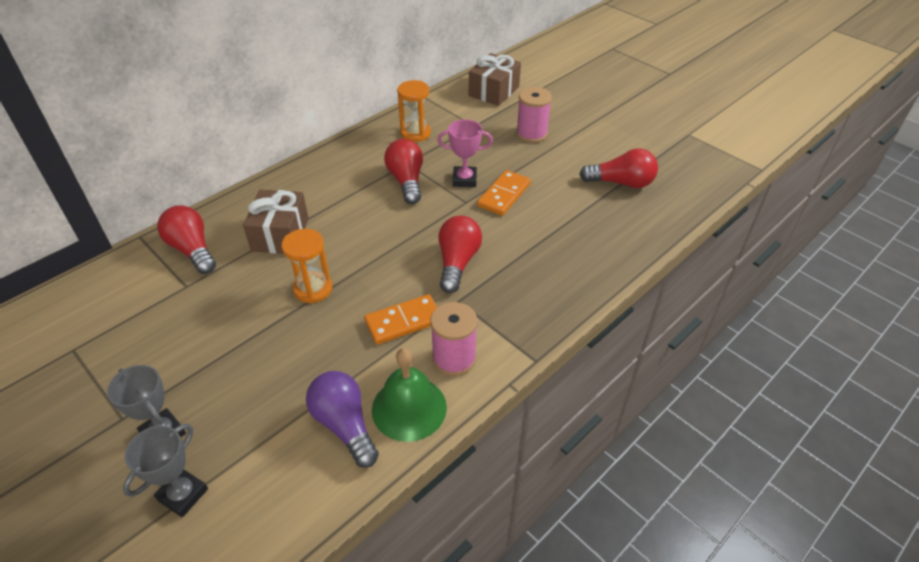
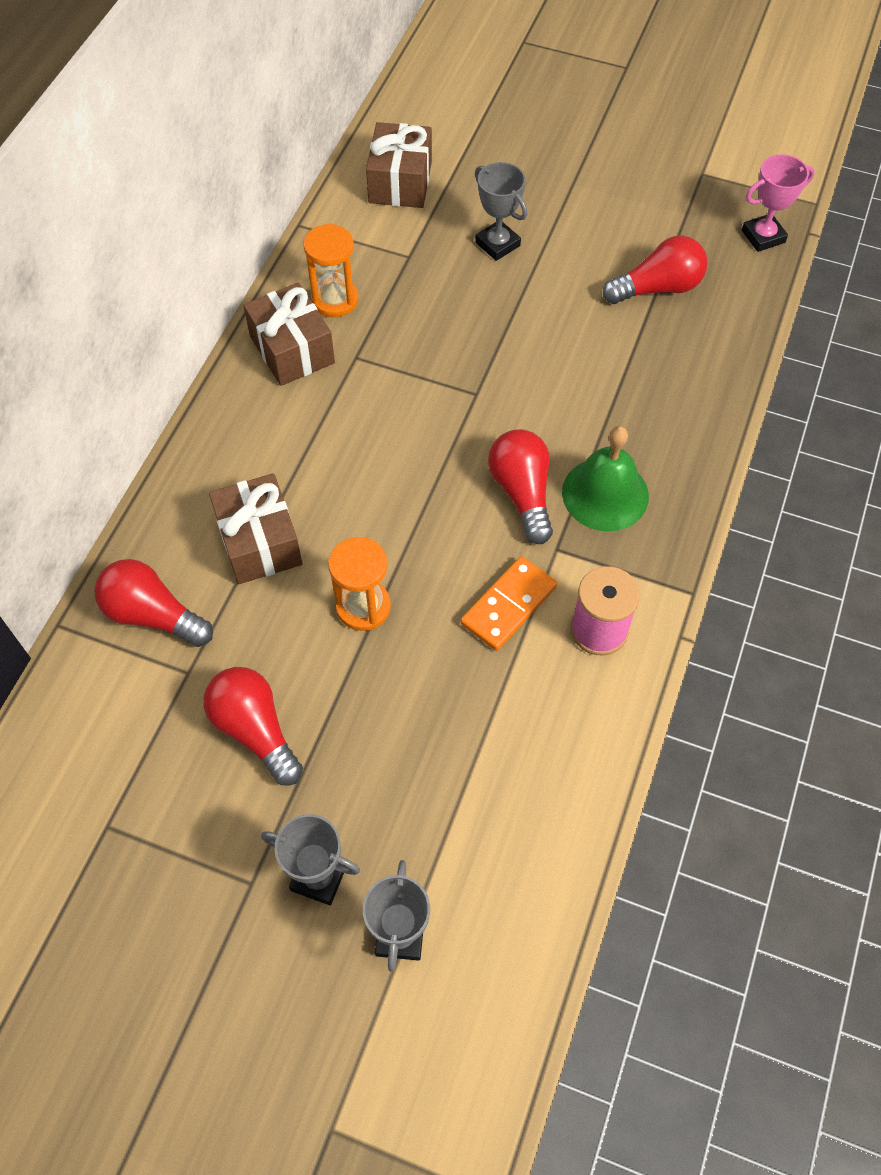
camera: 25 degrees left, 15 degrees up
purple light bulb [306,371,379,468] -> none
green bell [372,348,447,442] -> green bell moved to [562,426,649,531]
red light bulb [384,139,423,204] -> red light bulb moved to [203,667,303,786]
pink trophy [437,119,493,187] -> pink trophy moved to [742,154,815,252]
orange domino [477,170,531,216] -> none
pink spool [516,87,552,143] -> grey trophy [475,162,528,261]
none -> brown gift [243,282,335,386]

